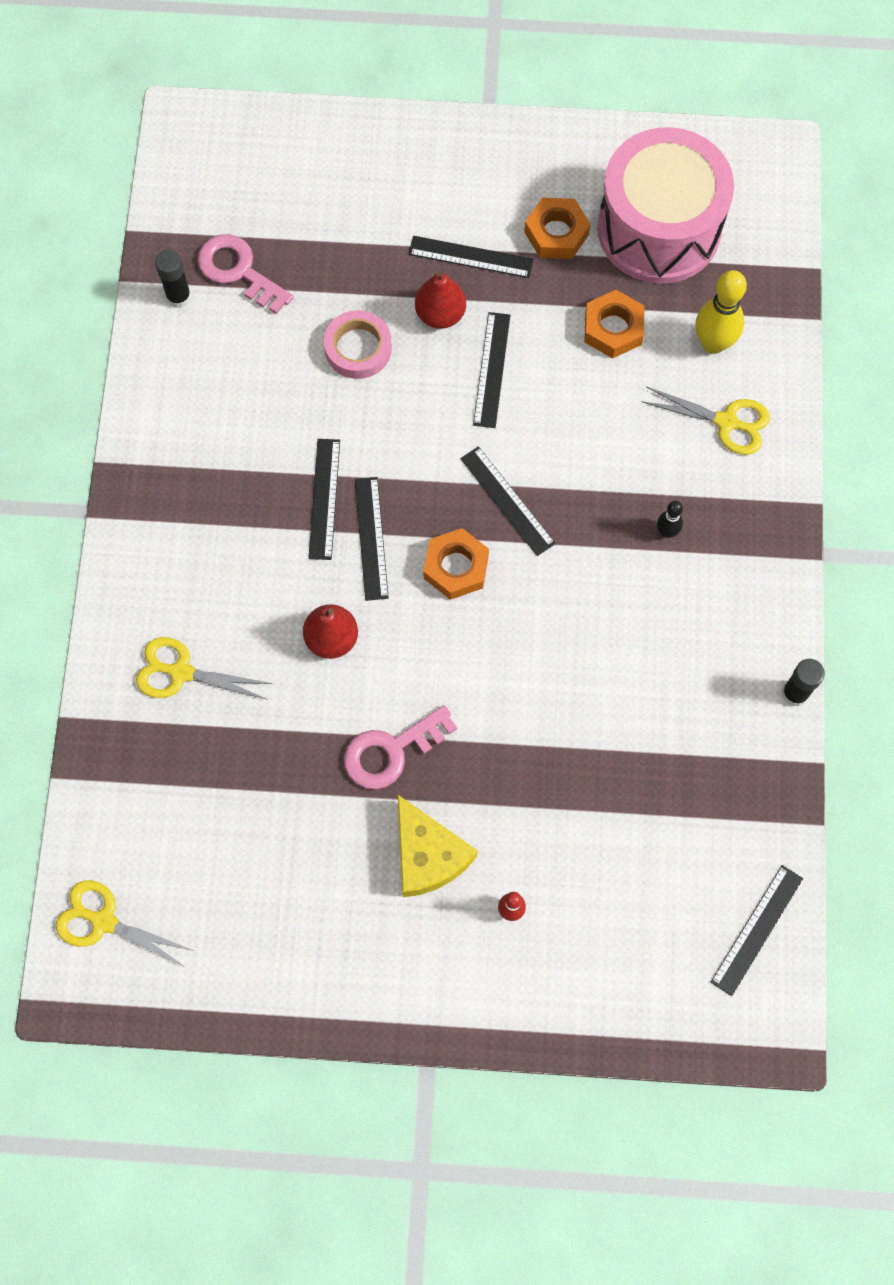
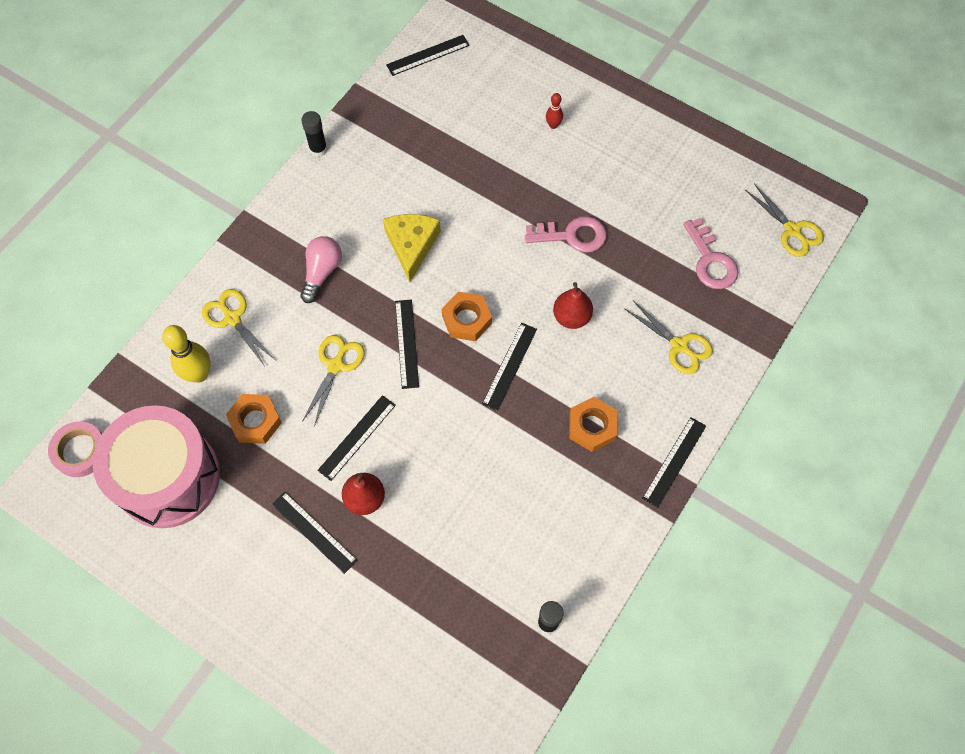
camera: 150 degrees left, 5 degrees down
pink key [198,234,294,314] -> pink key moved to [683,218,738,289]
black ruler [308,439,340,560] -> black ruler moved to [642,417,706,508]
pink tape [324,310,392,379] -> pink tape moved to [48,421,102,477]
yellow cheese [398,795,478,897] -> yellow cheese moved to [383,214,441,282]
orange nut [524,198,591,259] -> orange nut moved to [569,397,617,452]
black bowling pin [657,501,683,538] -> pink light bulb [300,236,342,303]
none -> yellow scissors [302,335,365,426]

